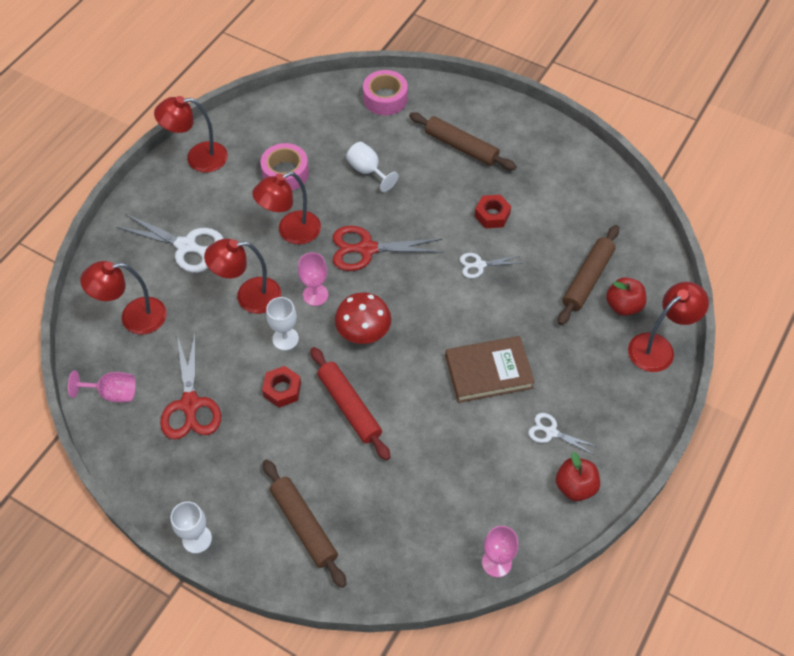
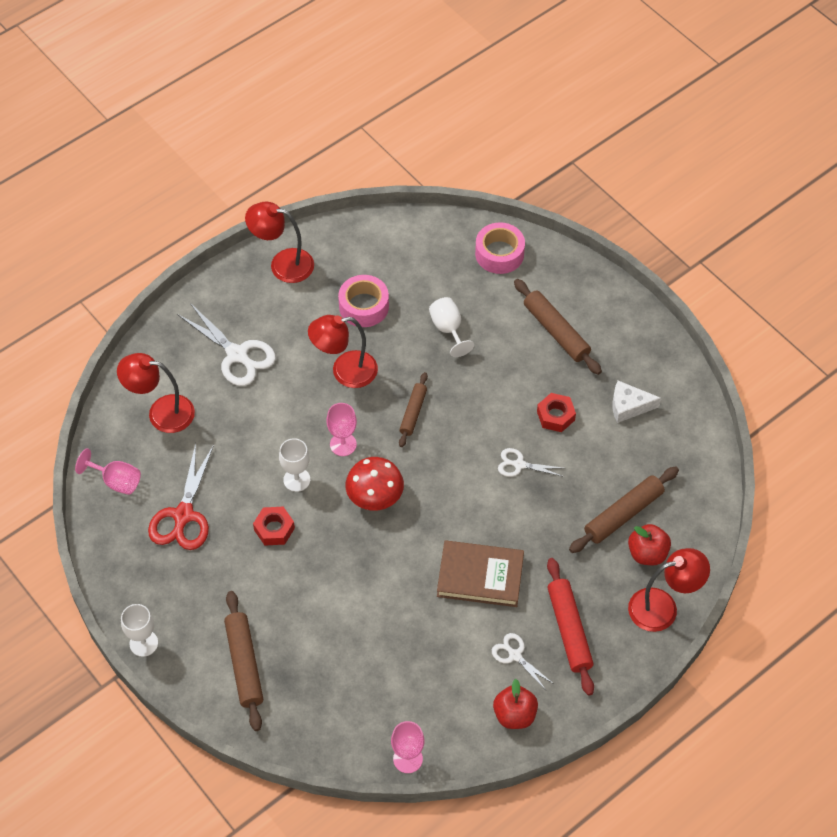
camera: 20 degrees right, 0 degrees up
red lamp [204,239,281,314] -> none
red rolling pin [310,347,391,460] -> red rolling pin moved to [547,558,594,696]
red scissors [333,226,444,271] -> brown rolling pin [399,372,428,447]
none -> white cheese [612,381,661,423]

